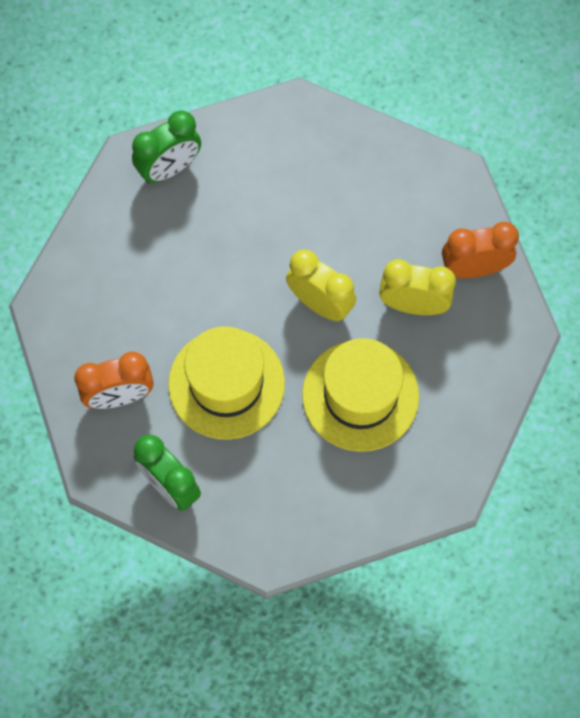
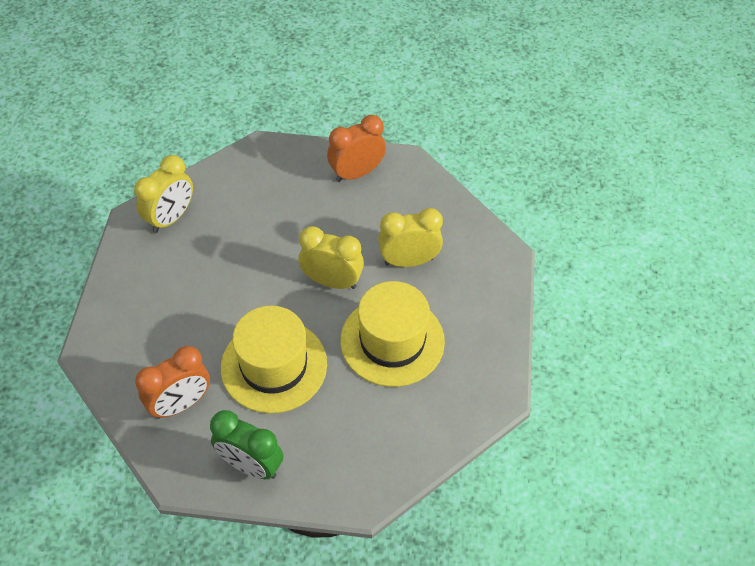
camera: 20 degrees left, 15 degrees down
green clock [132,111,201,183] -> yellow clock [134,155,193,233]
orange clock [442,222,519,278] -> orange clock moved to [327,115,386,182]

